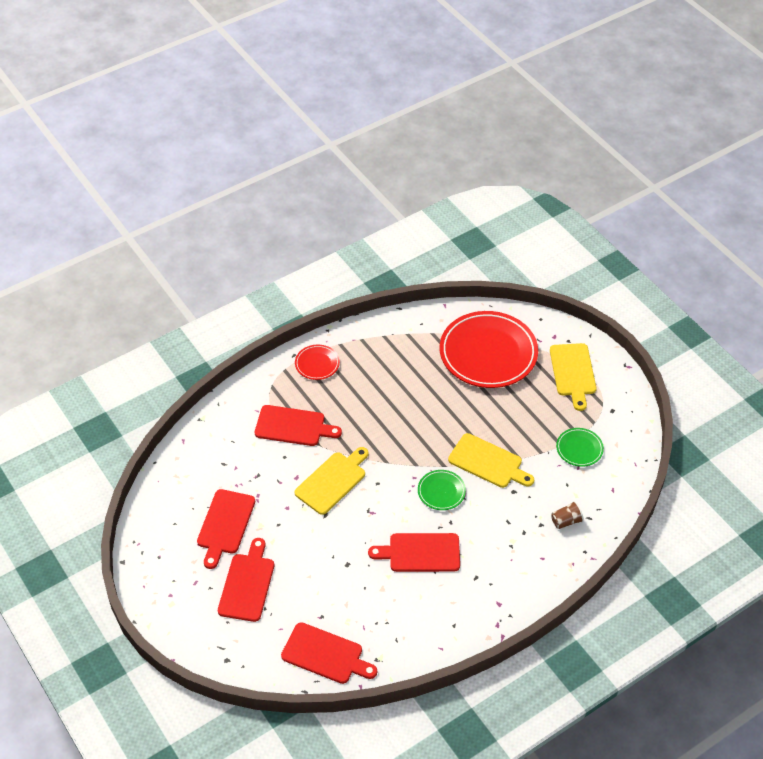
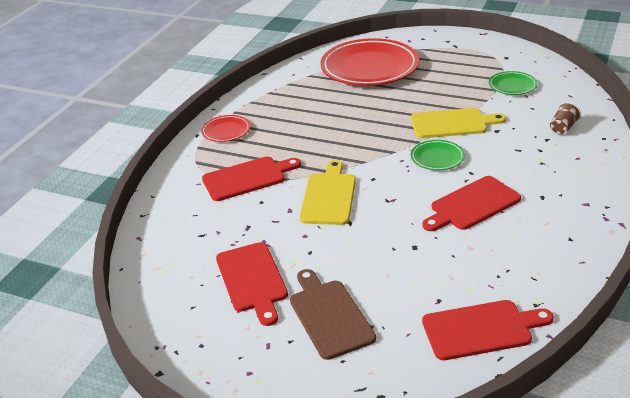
camera: 30 degrees left, 15 degrees down
red cutting board [218,538,274,622] -> brown cutting board [290,269,376,360]
yellow cutting board [550,343,596,411] -> none

